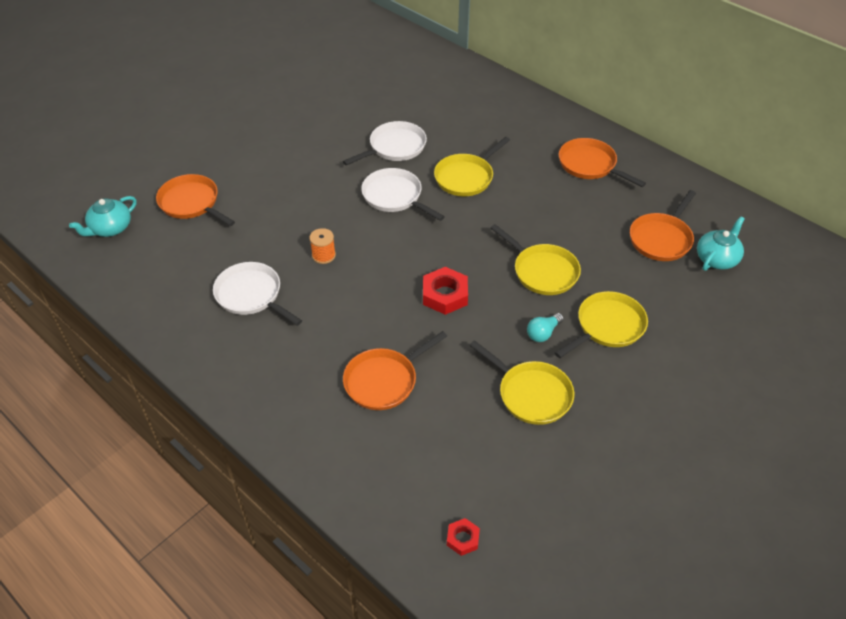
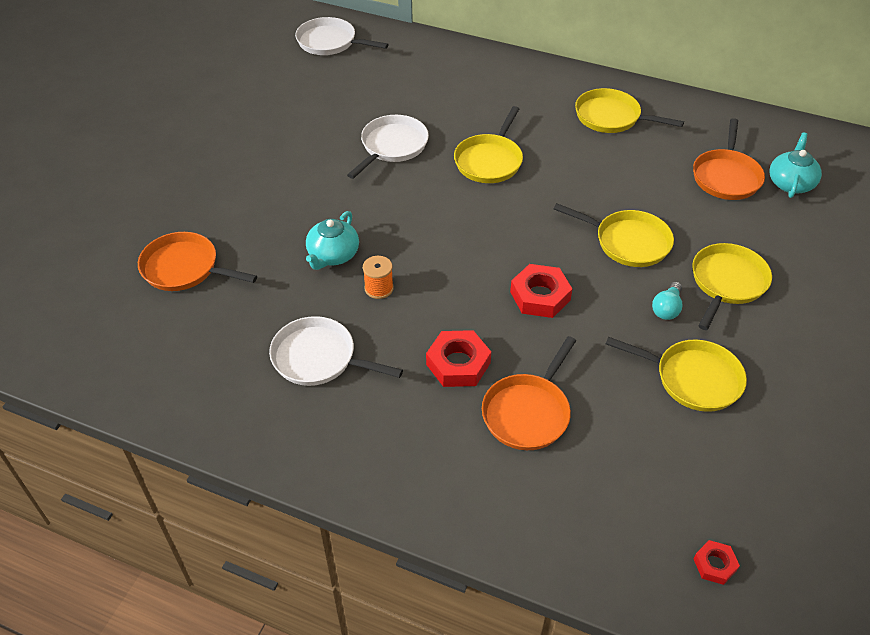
camera: 20 degrees left, 0 degrees up
turquoise teapot [69,196,136,237] -> turquoise teapot moved to [306,211,359,270]
white pan [361,168,445,221] -> white pan moved to [295,17,389,55]
orange pan [559,138,646,187] -> yellow pan [575,88,684,133]
none -> red nut [426,330,491,387]

